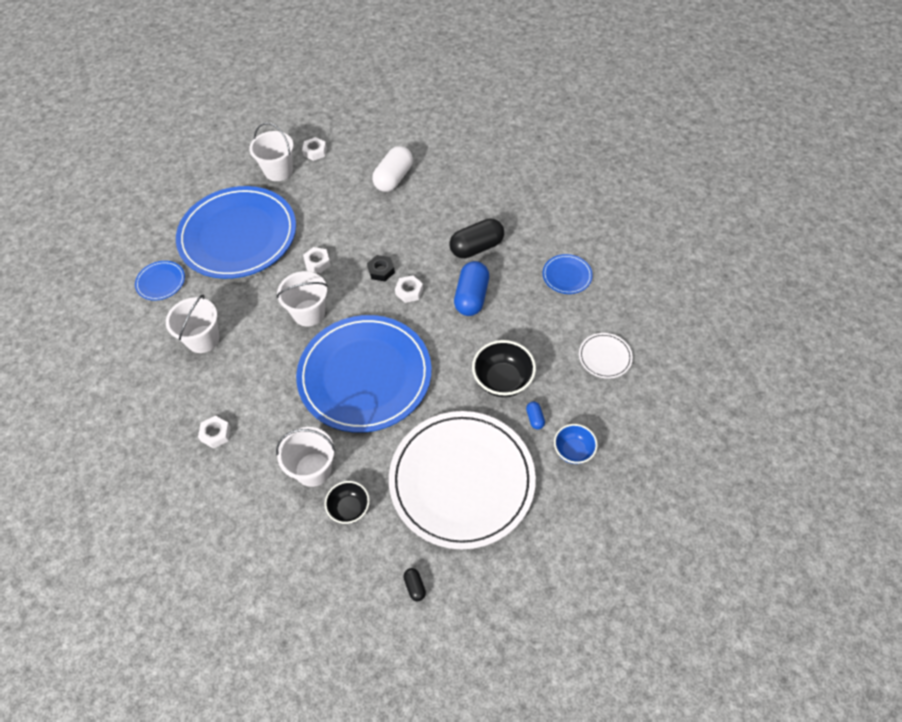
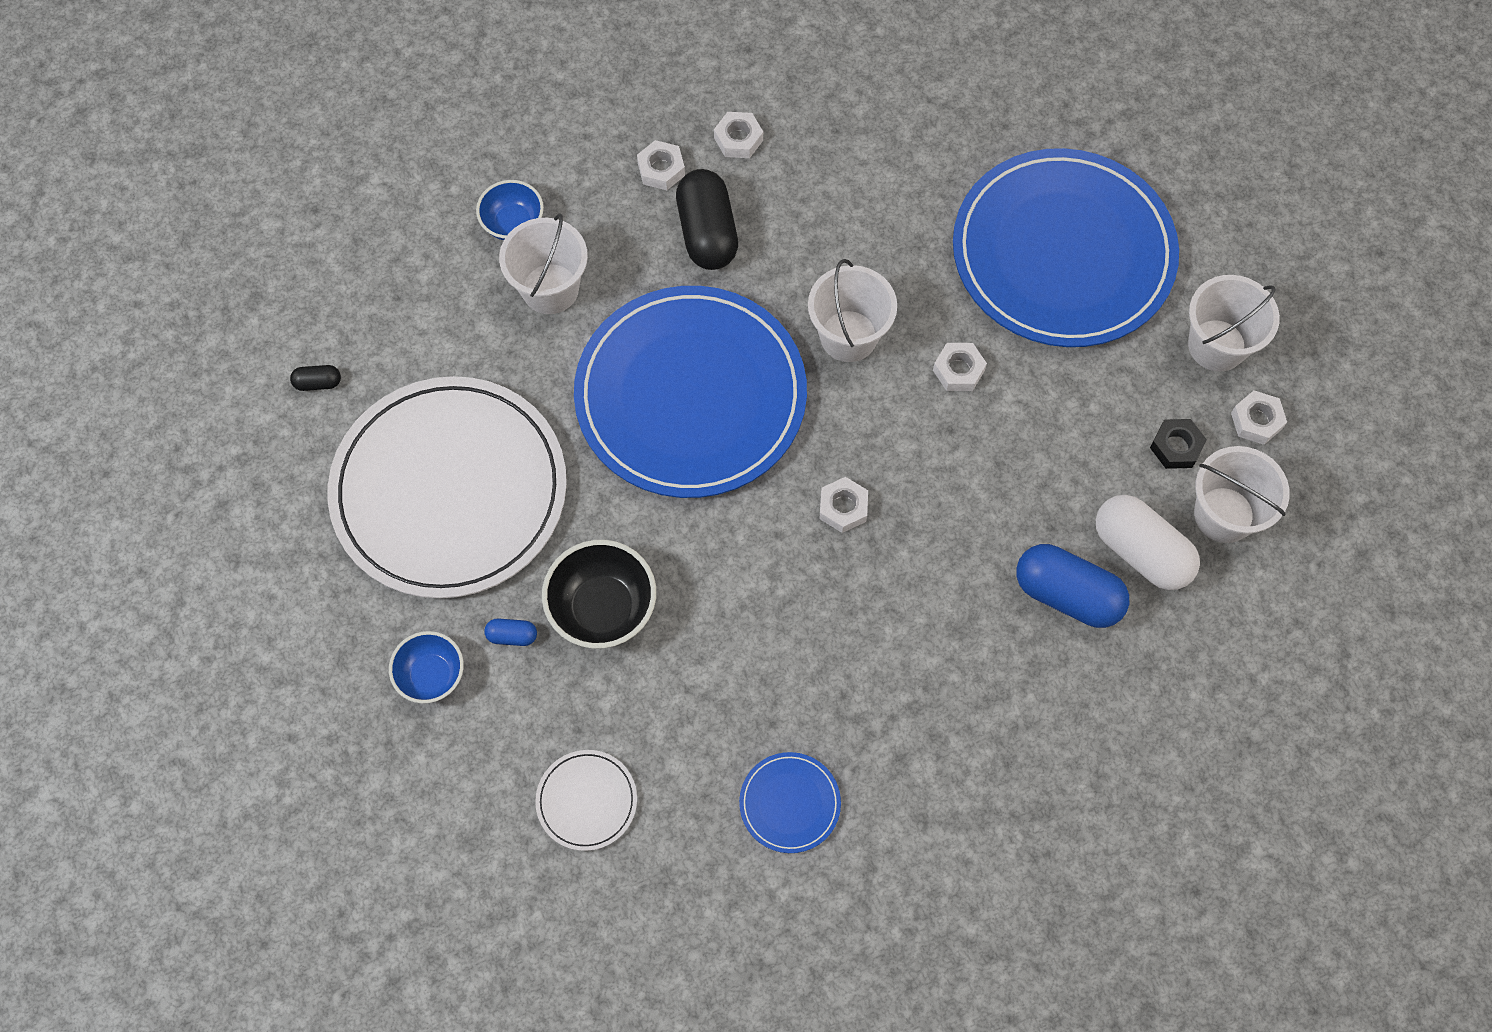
camera: 105 degrees right, 10 degrees up
blue plate [135,261,185,301] -> none
white bucket [166,295,220,353] -> white bucket moved to [1194,446,1290,543]
black bowl [325,481,370,524] -> none
black nut [367,255,395,281] -> black nut moved to [1150,419,1207,469]
black capsule [450,219,504,258] -> black capsule moved to [676,169,738,270]
blue capsule [454,261,489,316] -> blue capsule moved to [1016,544,1129,628]
none -> blue bowl [476,180,544,240]
none -> white nut [714,112,763,158]

